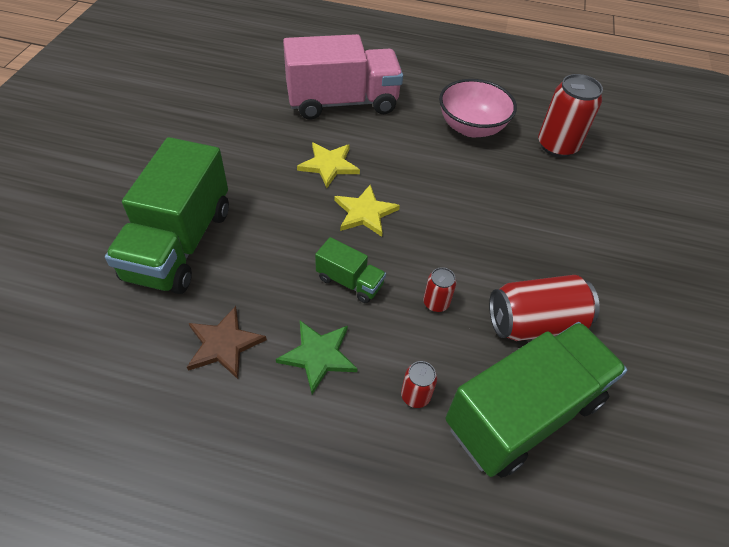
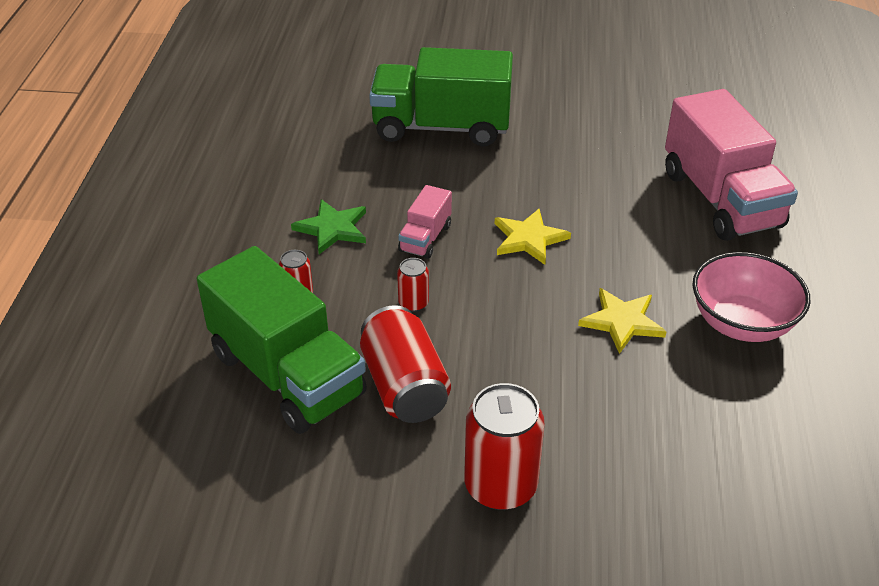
camera: 85 degrees right, 10 degrees down
brown star [187,306,267,379] -> none
yellow star [297,142,360,188] -> yellow star moved to [578,288,667,354]
green truck [315,237,386,303] -> pink truck [398,185,452,259]
red can [538,74,603,157] -> red can moved to [464,383,545,510]

